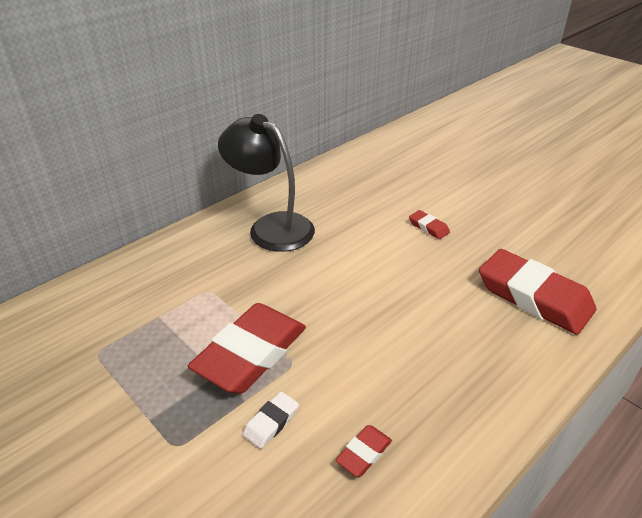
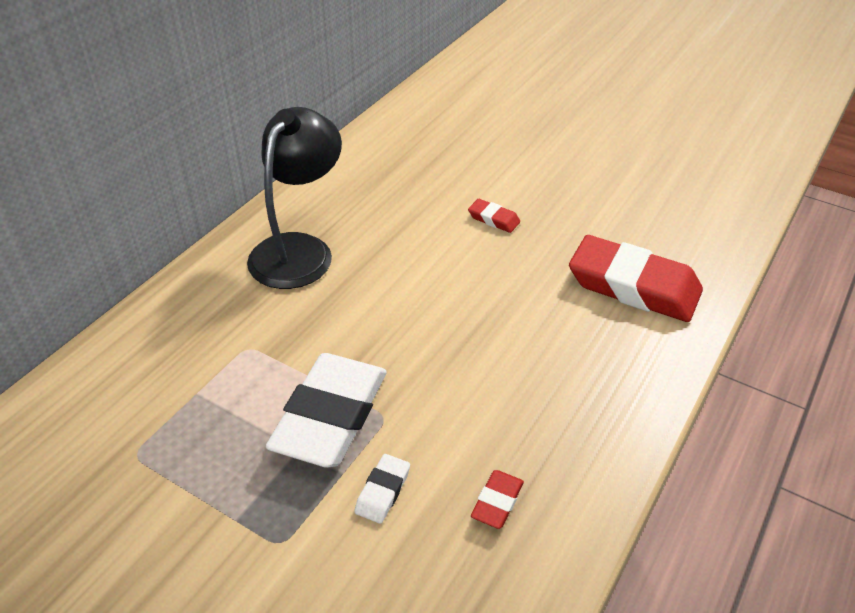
camera: 15 degrees left, 5 degrees up
red eraser [188,303,306,394] -> white eraser [266,353,387,467]
black lamp [218,114,315,252] -> black lamp turned 90 degrees clockwise [247,107,342,289]

